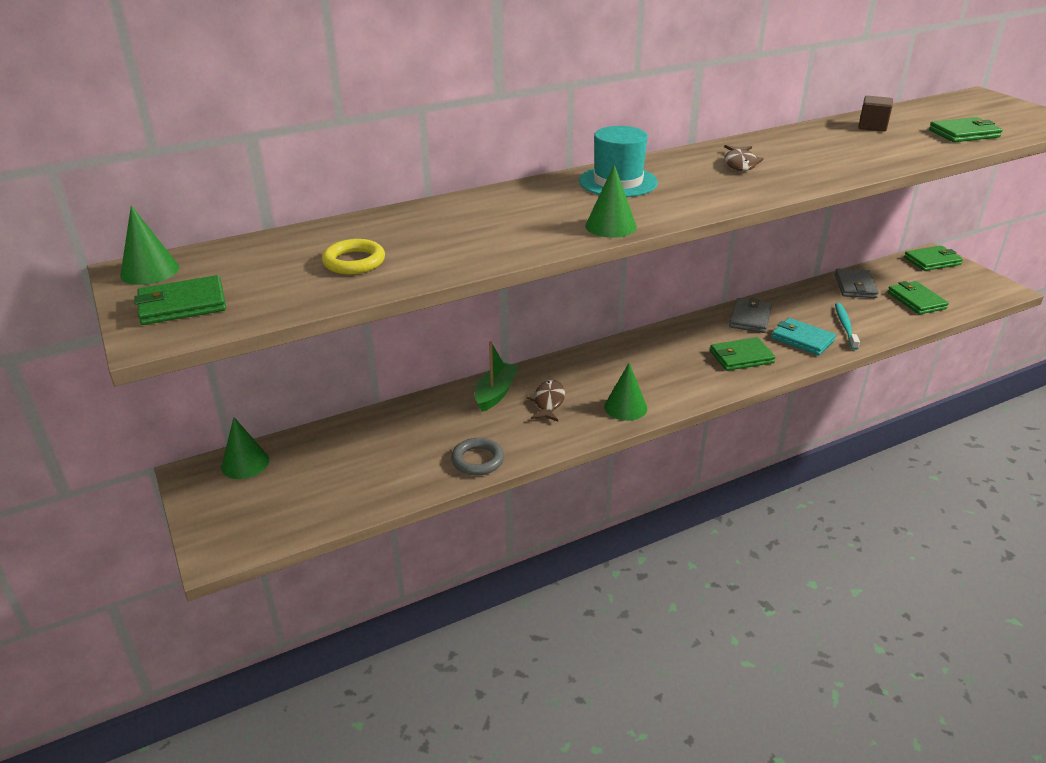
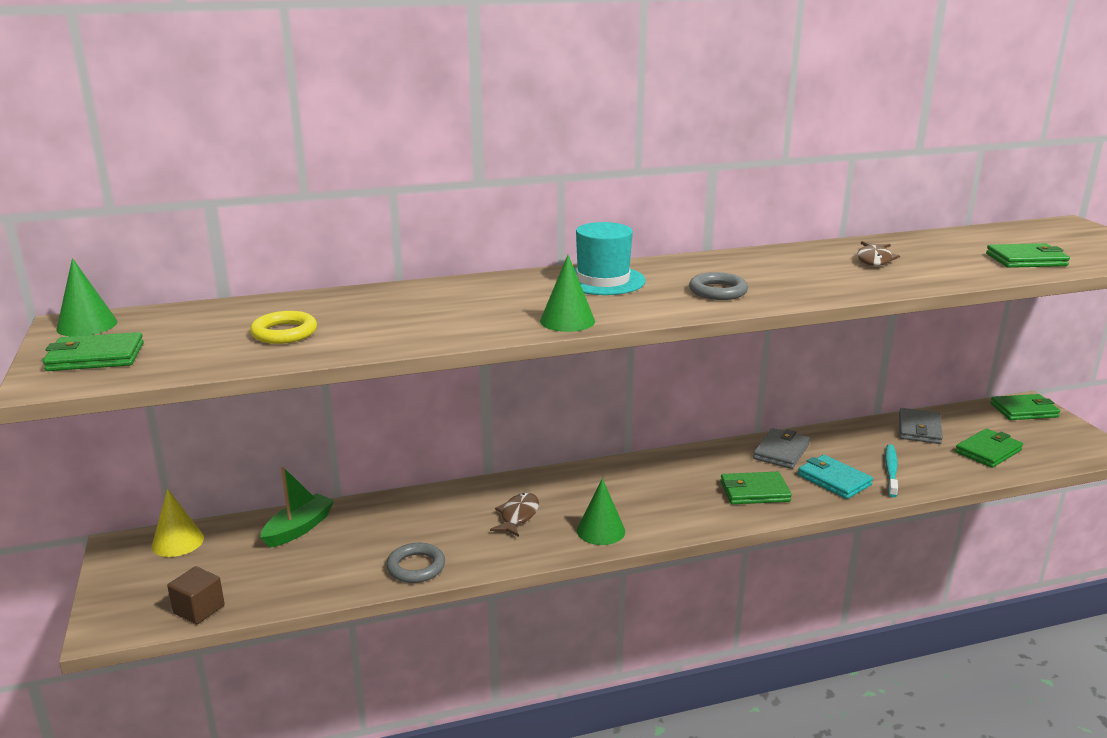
camera: 10 degrees right, 10 degrees down
green cone [221,417,269,479] -> yellow cone [152,489,204,557]
green boat [475,341,519,412] -> green boat moved to [260,467,335,548]
brown fish [724,145,764,171] -> brown fish moved to [857,241,900,266]
brown cube [858,96,893,132] -> brown cube moved to [167,566,225,624]
green wallet [888,281,949,315] -> green wallet turned 60 degrees clockwise [955,428,1023,468]
none -> grey ring [689,272,748,300]

